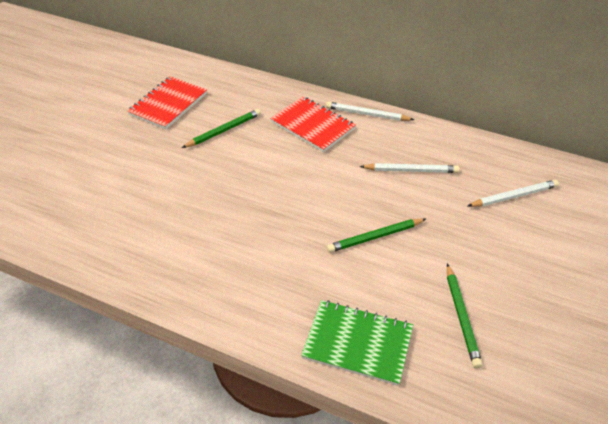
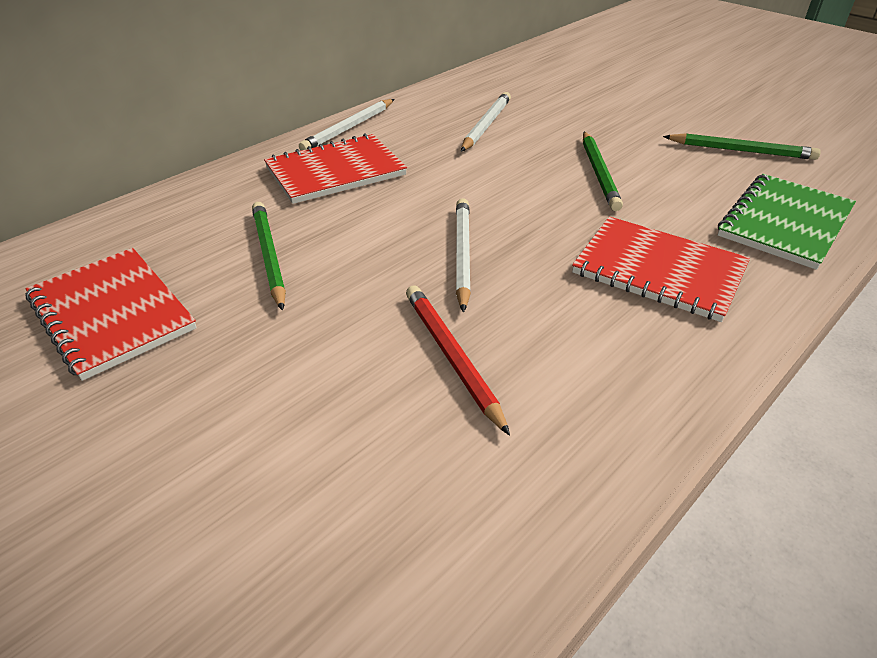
camera: 70 degrees left, 5 degrees down
white pencil [468,180,559,207] -> white pencil moved to [456,198,471,313]
none -> red pencil [406,286,510,436]
none -> red notebook [572,217,750,322]

